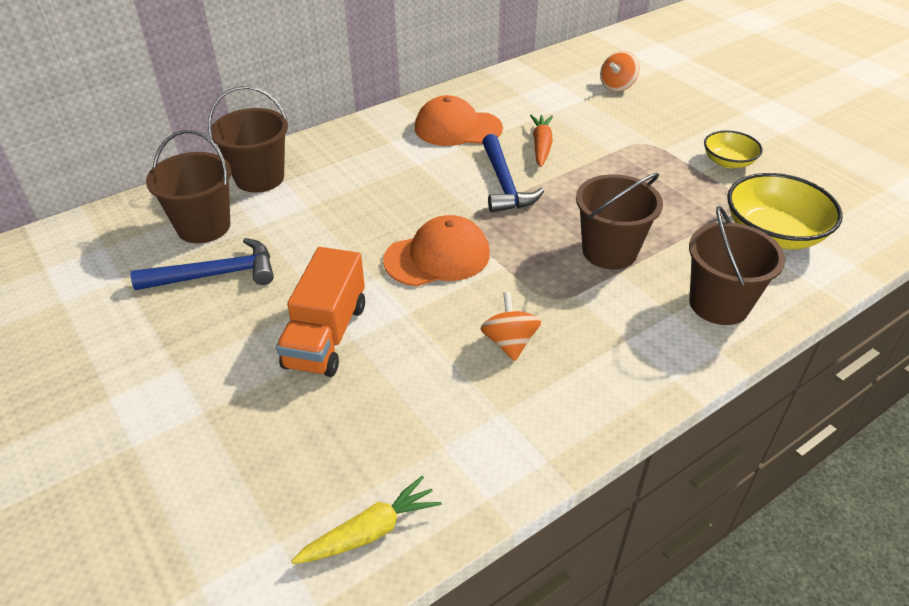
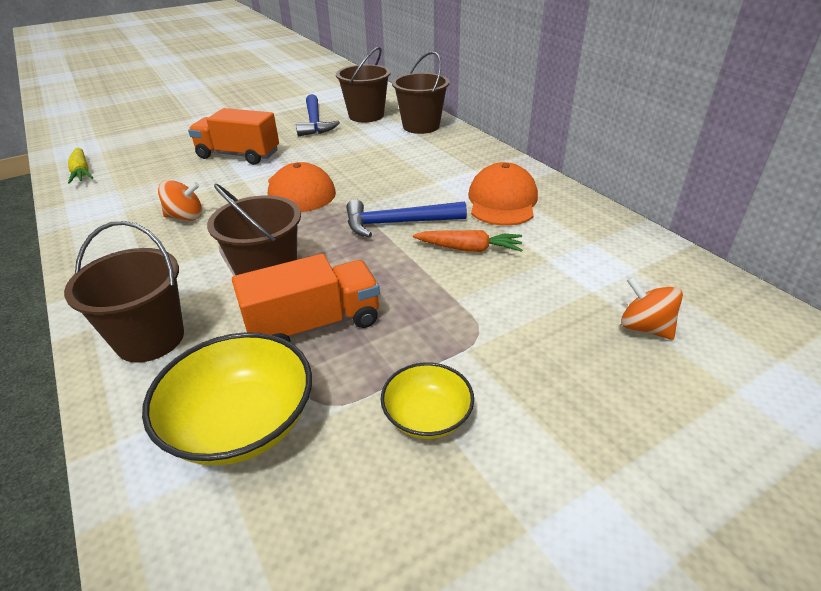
camera: 95 degrees right, 5 degrees down
none -> orange truck [232,254,380,342]

